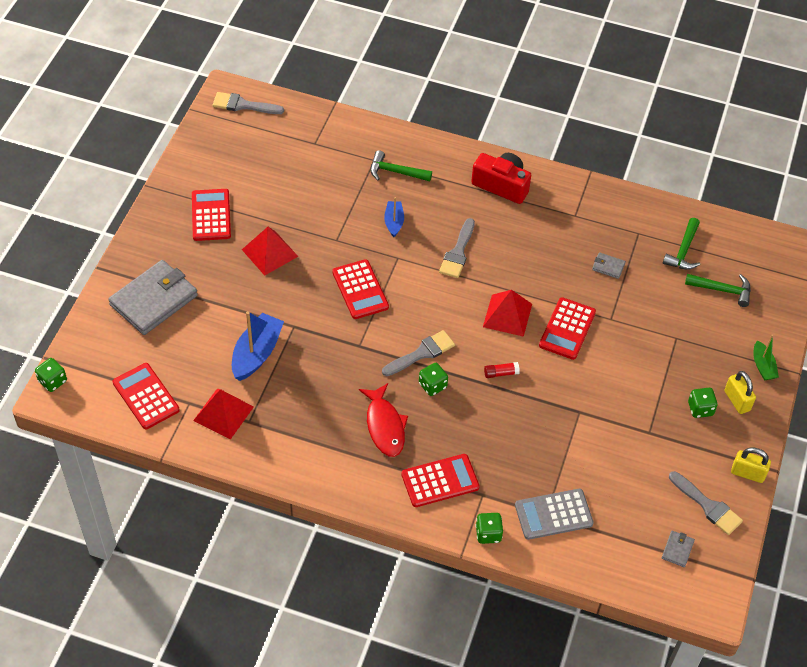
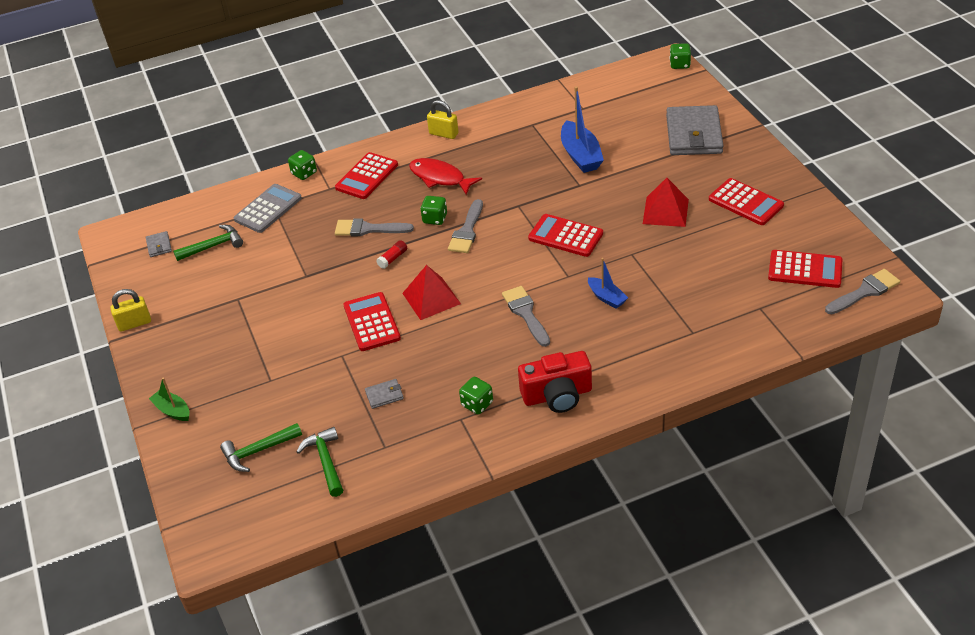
camera: 145 degrees right, 10 degrees down
red calculator [113,363,180,429] -> red calculator moved to [768,250,843,288]
red pyramid [193,389,254,440] -> none
green hammer [370,150,432,181] -> green hammer moved to [173,225,243,261]
grey brush [669,471,743,535] -> grey brush moved to [335,218,414,236]
green dice [688,388,718,418] -> green dice moved to [459,377,493,414]
yellow padlock [724,371,756,414] -> yellow padlock moved to [427,100,459,139]

